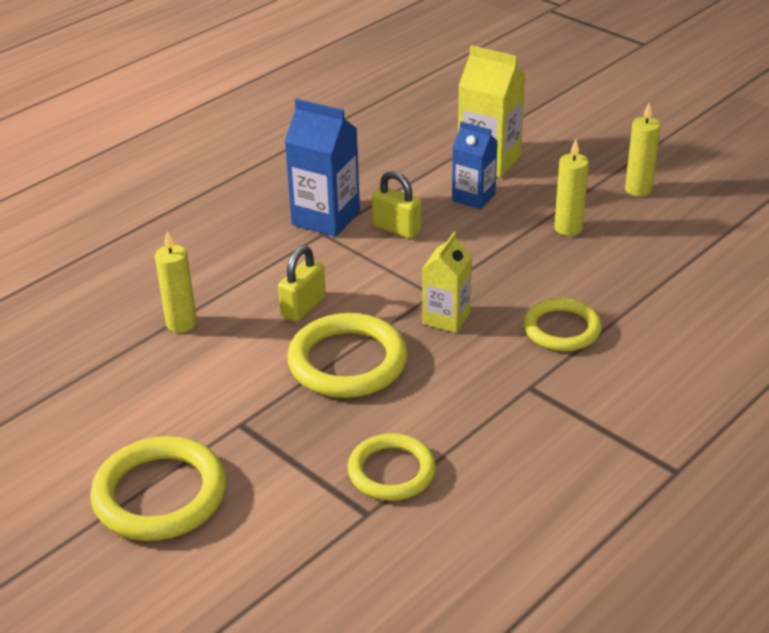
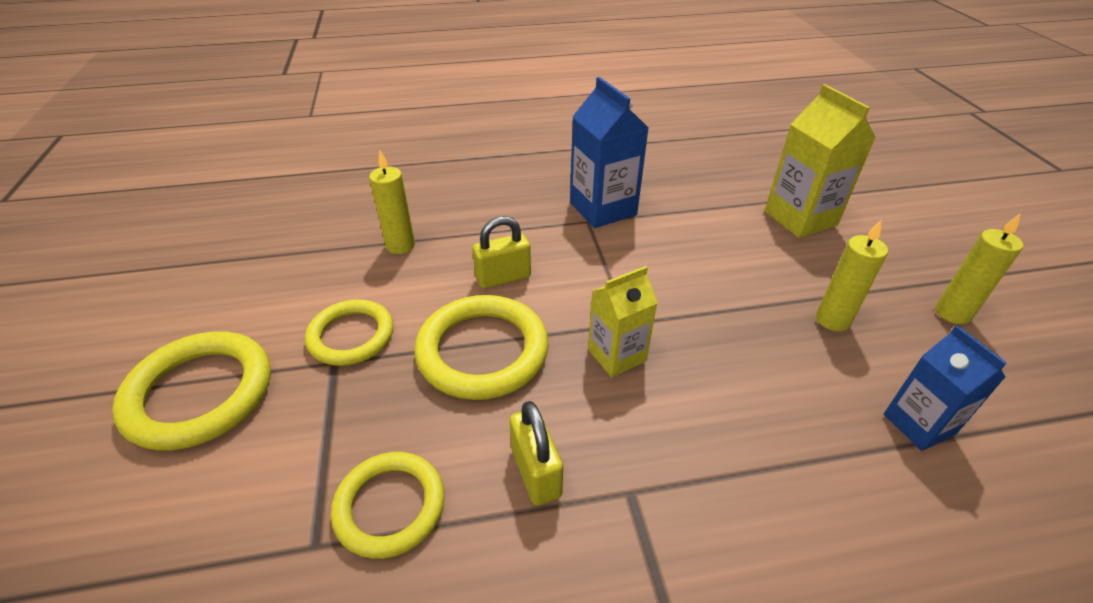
camera: 35 degrees right, 5 degrees up
yellow padlock [372,171,421,239] -> yellow padlock moved to [509,401,563,505]
blue carton [452,121,498,209] -> blue carton moved to [884,325,1007,451]
yellow ring [523,298,602,351] -> yellow ring moved to [305,299,394,366]

